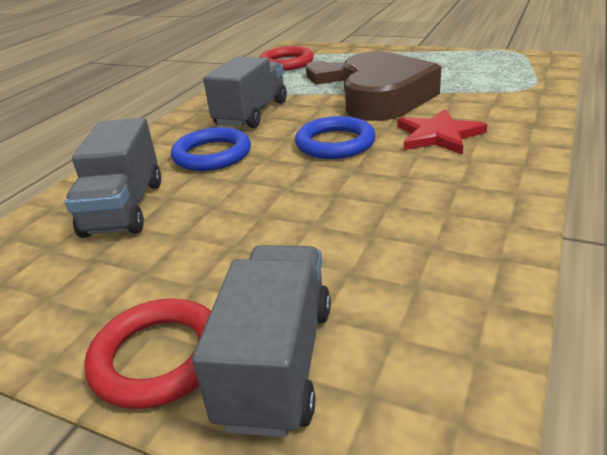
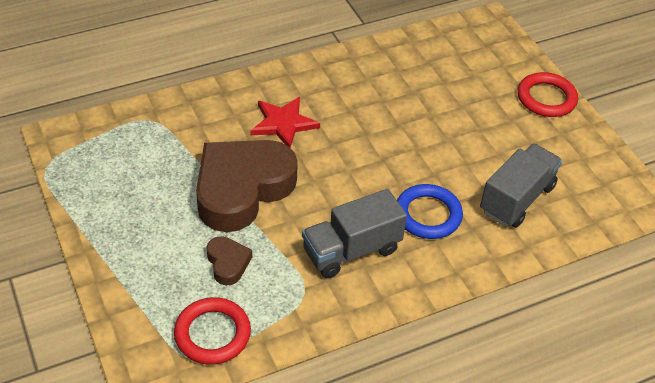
camera: 145 degrees left, 15 degrees up
grey truck [192,245,331,437] -> none
blue ring [295,116,376,159] -> none

